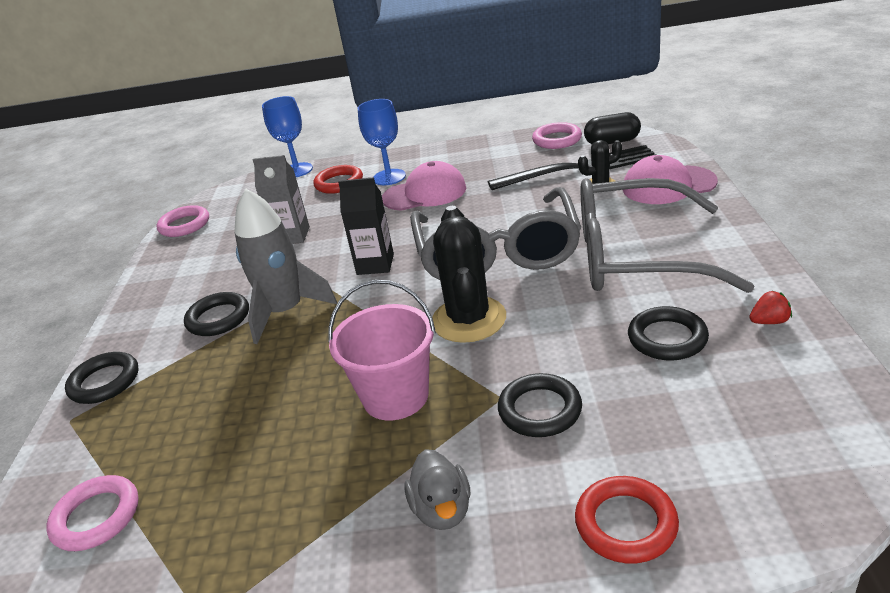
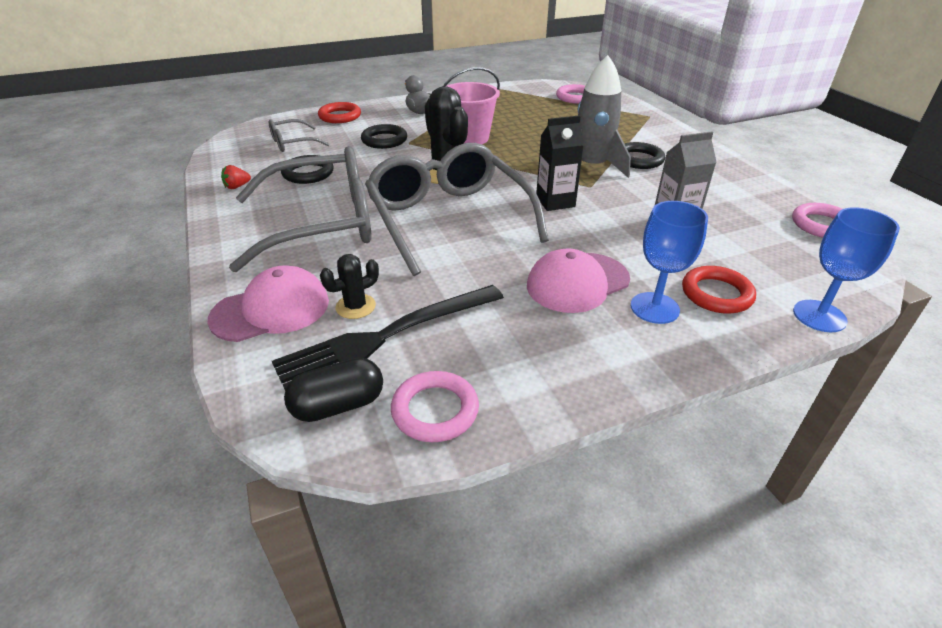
camera: 155 degrees right, 5 degrees up
black ring [65,352,138,404] -> none
none -> grey glasses [269,119,329,152]

